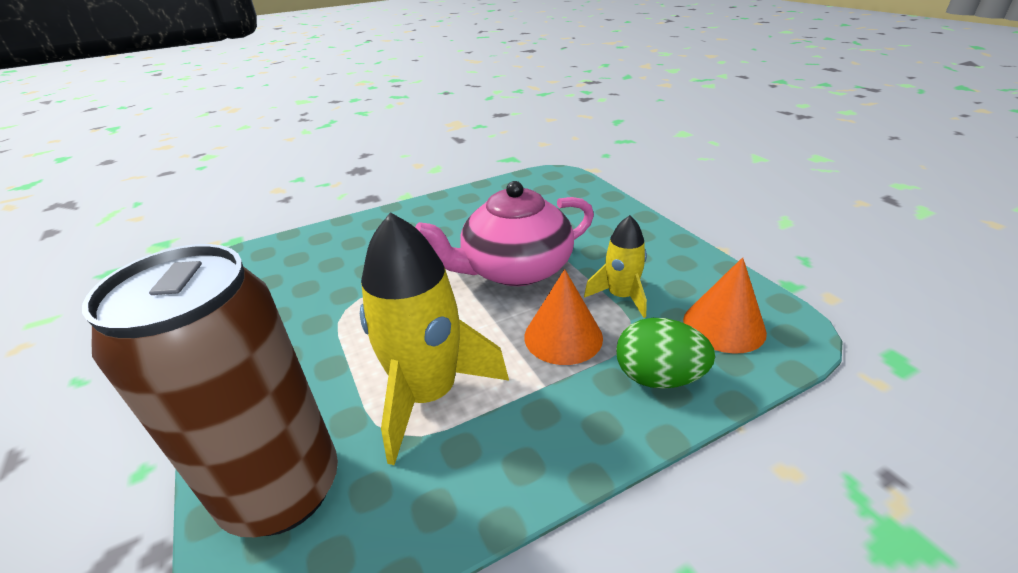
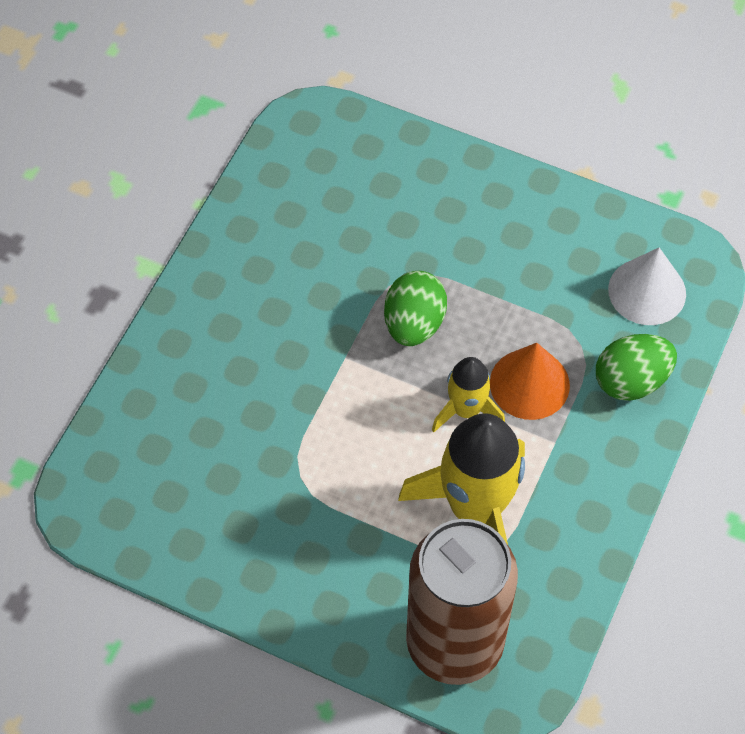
camera: 40 degrees left, 25 degrees up
pink teapot [415,181,594,286] -> green egg [384,271,447,346]
yellow rocket [584,215,647,318] -> yellow rocket moved to [432,357,505,432]
orange cone [683,257,767,354] -> white cone [608,248,686,325]

